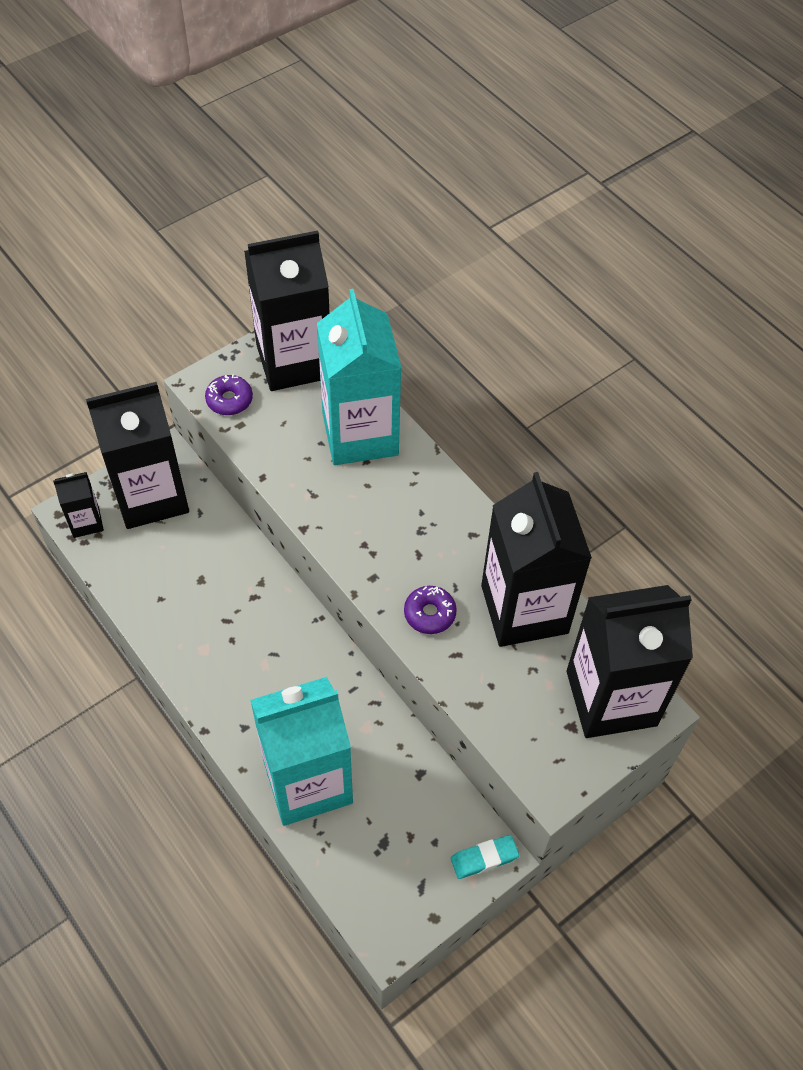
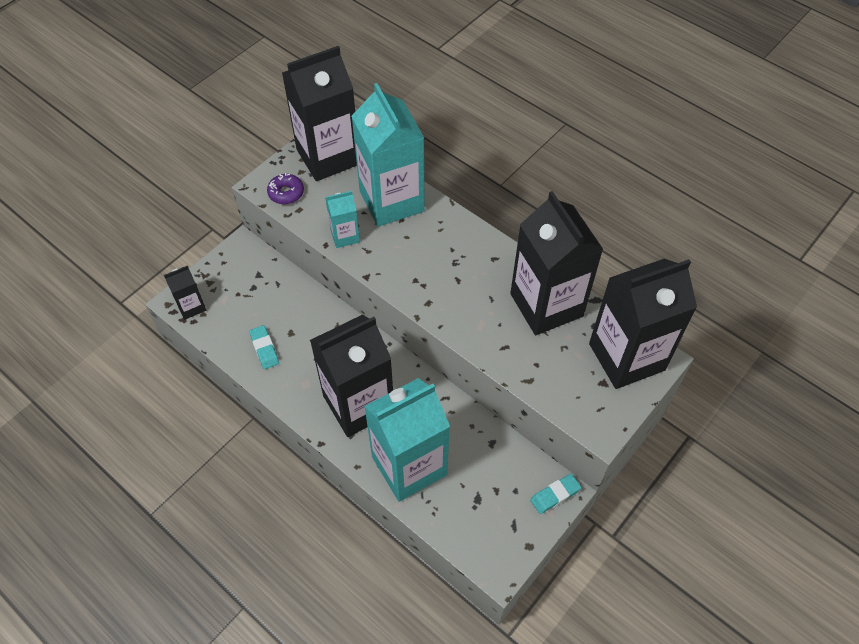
camera: 10 degrees left, 0 degrees up
black carton [86,382,189,529] -> black carton moved to [310,315,393,437]
purple donut [404,586,457,634] -> none
none -> turquoise eraser [249,325,279,369]
none -> turquoise carton [325,191,360,248]

